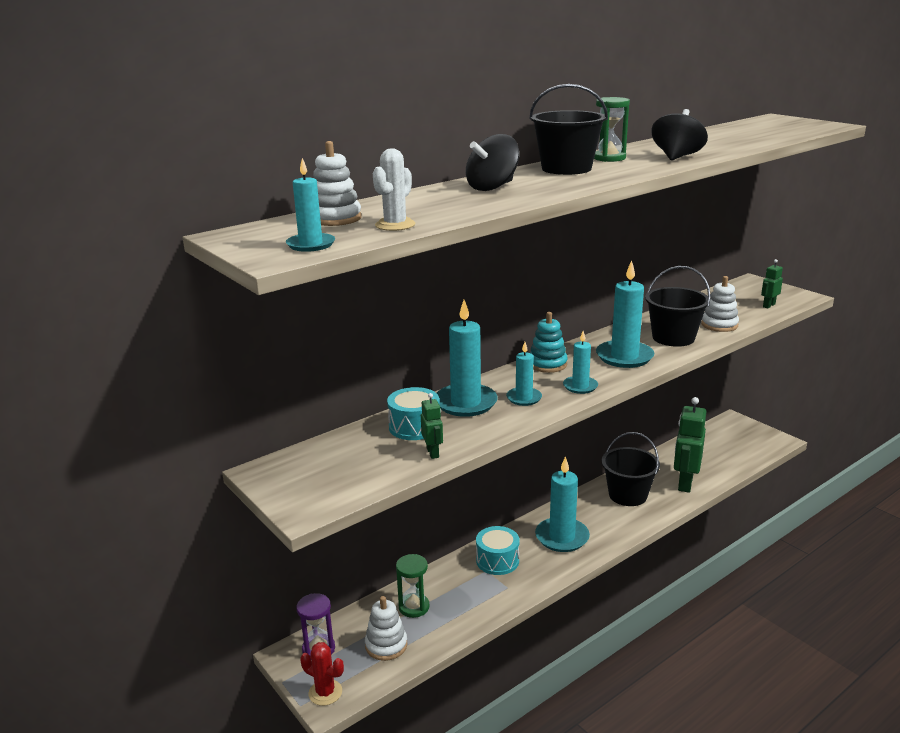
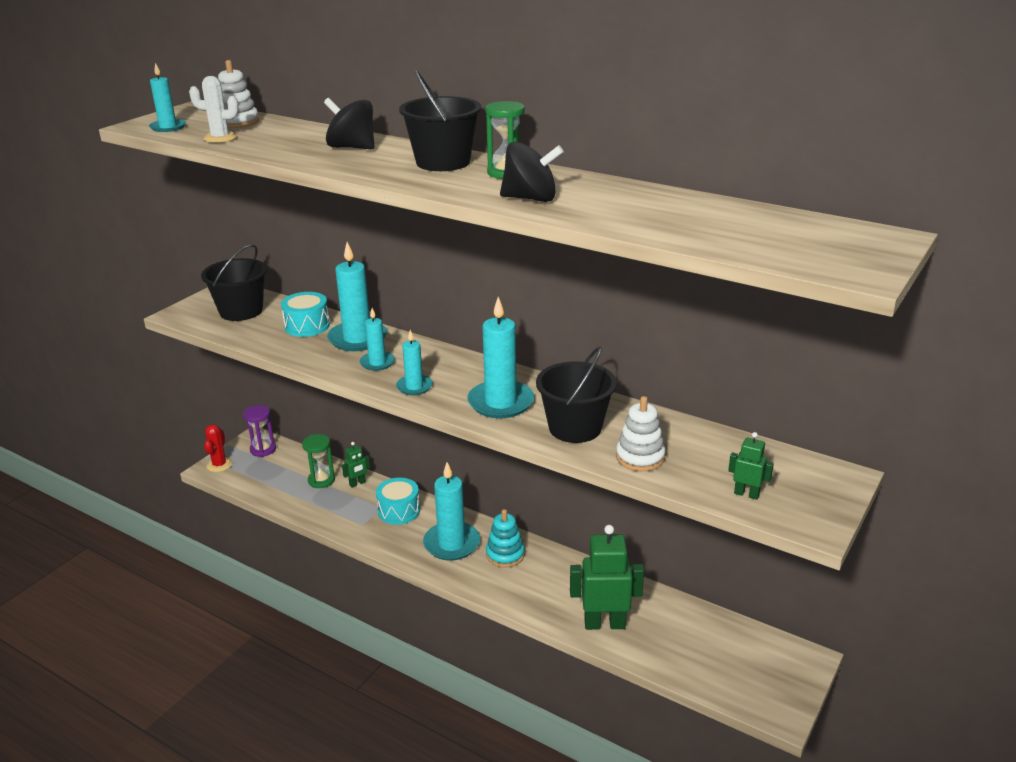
camera: 70 degrees right, 5 degrees up
white stacking toy [365,596,407,661] -> none
green robot [421,393,443,459] -> green robot moved to [342,442,370,488]
turquoise stacking toy [530,312,568,373] -> turquoise stacking toy moved to [486,509,525,568]
black bucket [601,432,660,506] -> black bucket moved to [201,244,267,321]

